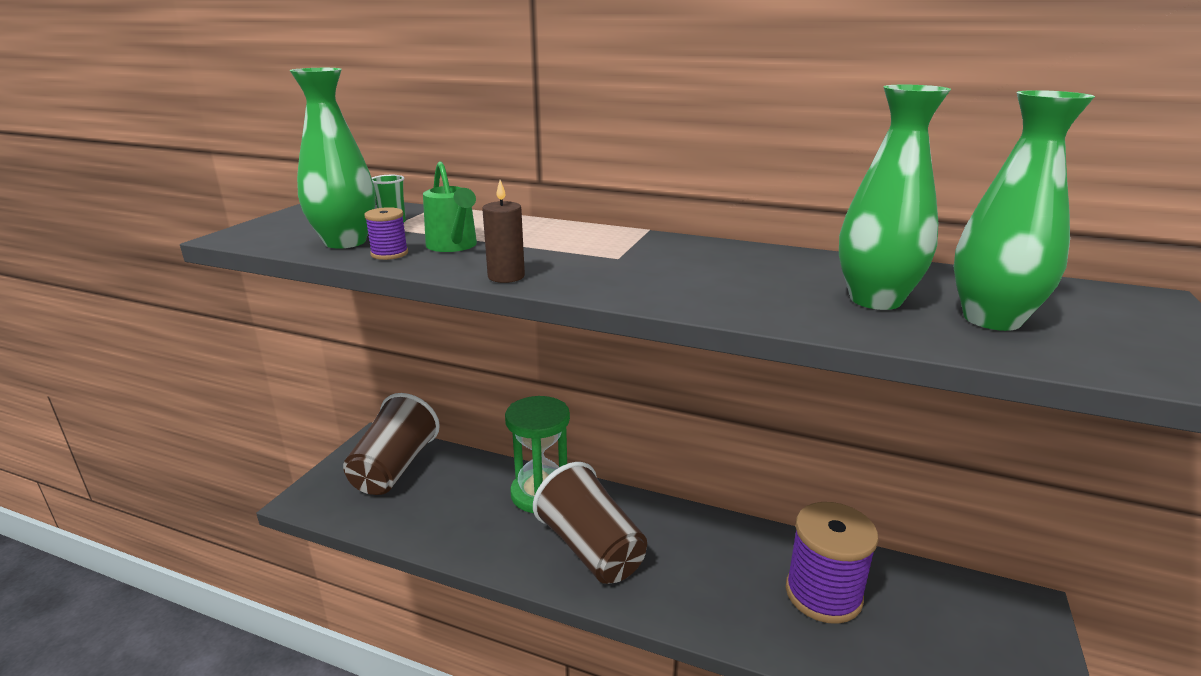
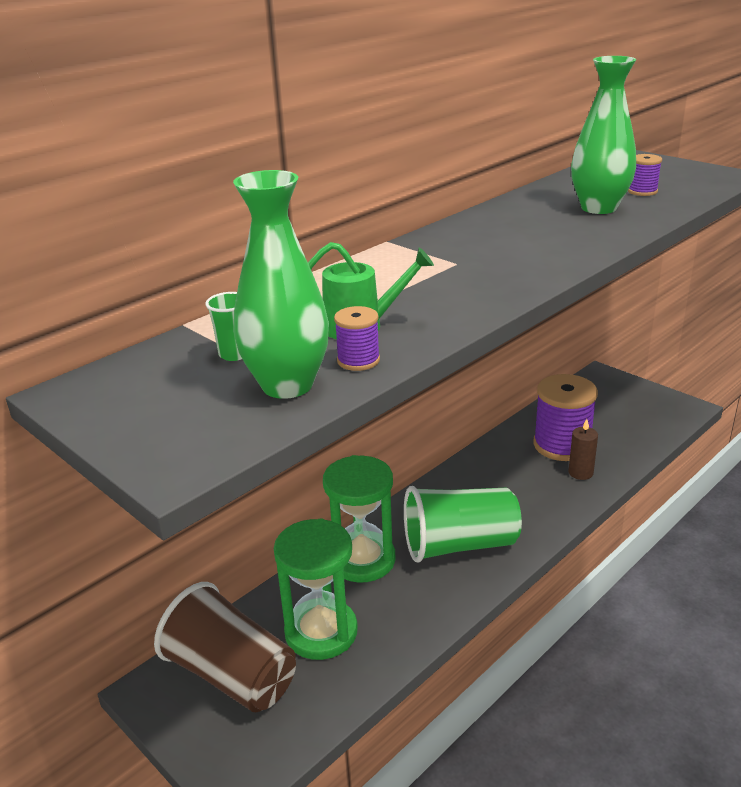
camera: 65 degrees left, 5 degrees up
brown candle [482,180,525,283] -> brown candle moved to [568,419,598,480]
brown cup [533,462,647,584] -> green cup [404,486,522,563]
green vase [954,90,1095,331] -> purple spool [628,154,662,196]
none -> green hourglass [274,518,358,660]

